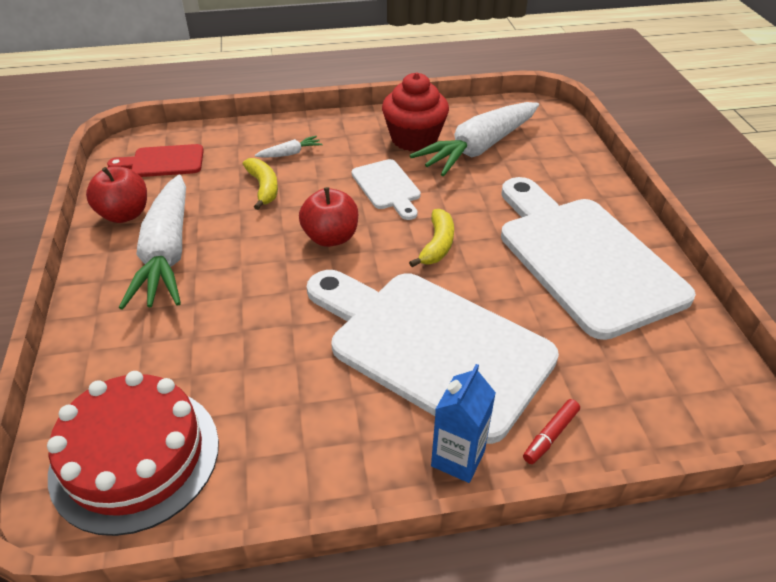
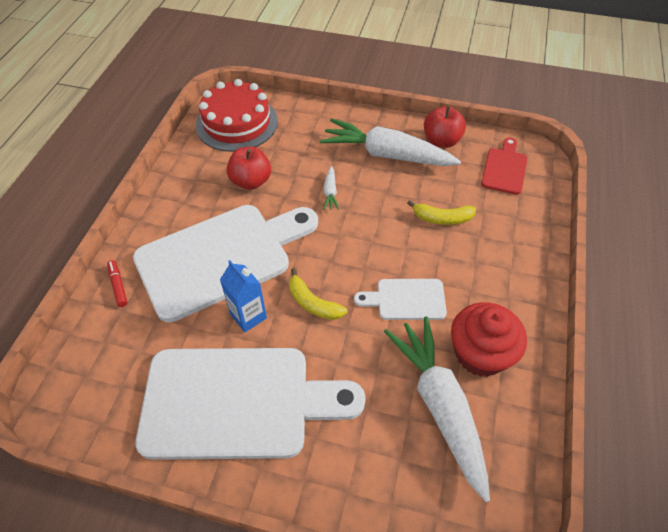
camera: 115 degrees right, 10 degrees up
white carrot [255,136,322,158] -> white carrot moved to [323,166,339,210]
red apple [299,187,358,247] -> red apple moved to [227,147,271,190]
blue carton [431,364,496,483] -> blue carton moved to [220,260,267,332]

